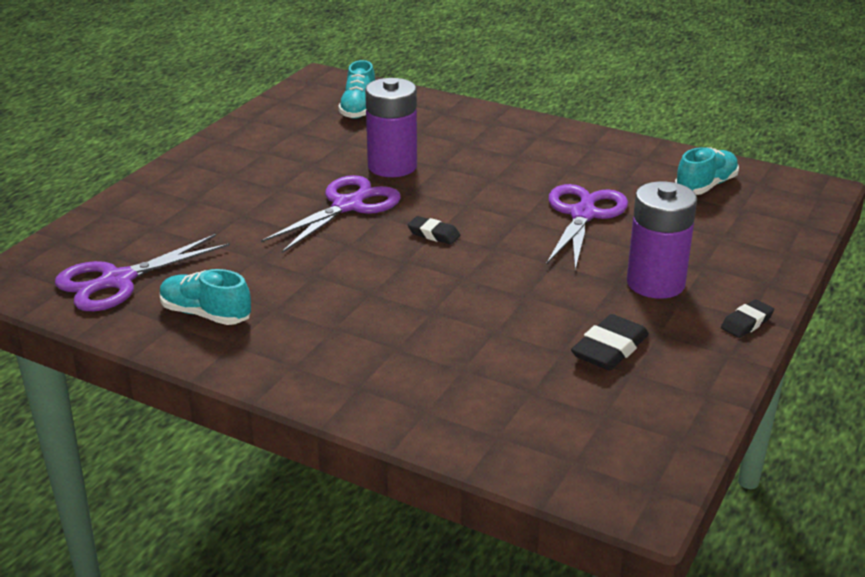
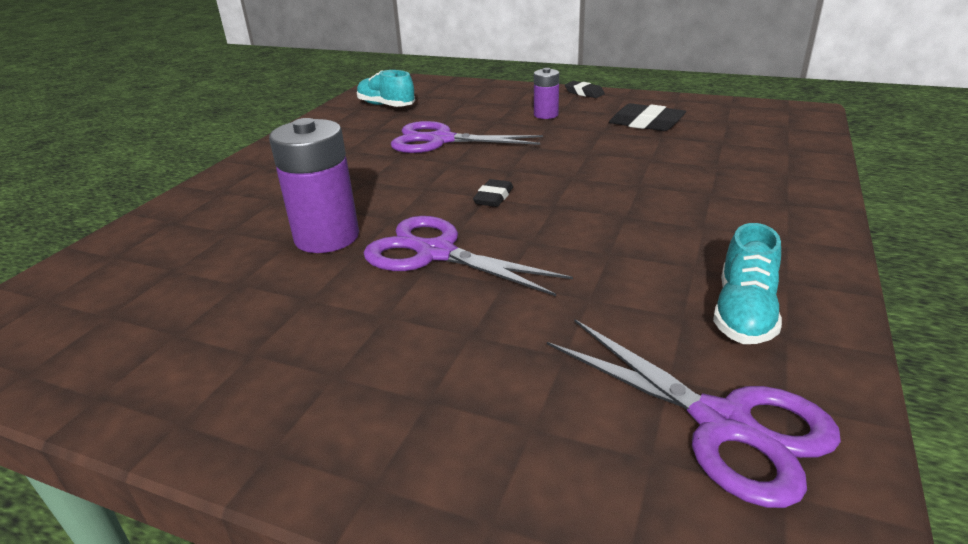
camera: 95 degrees left, 0 degrees up
turquoise shoe [338,60,375,119] -> none
purple battery [627,181,697,299] -> purple battery [534,68,559,119], size x0.55

